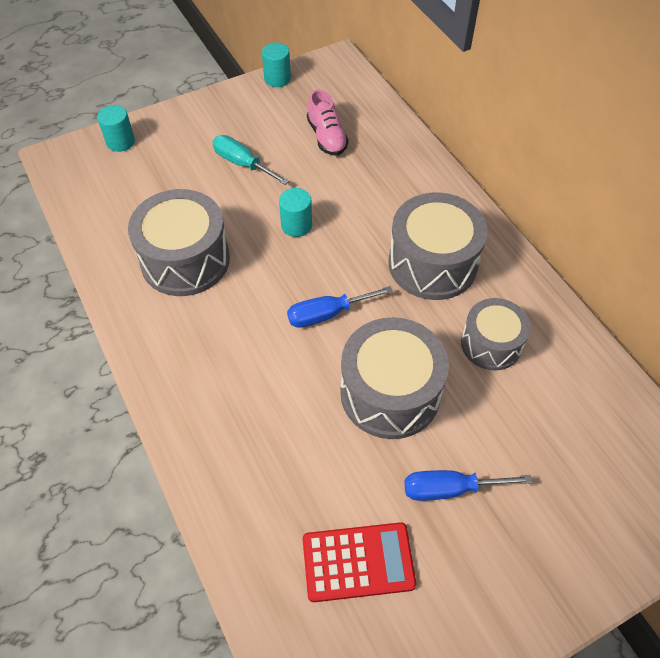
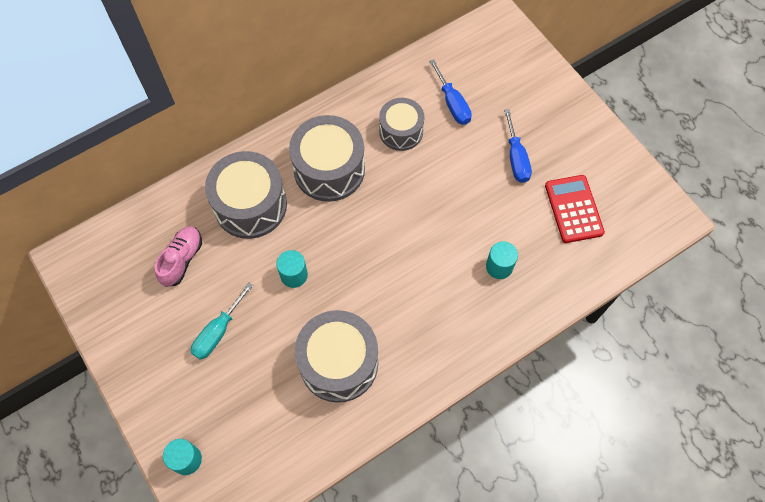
camera: 95 degrees left, 10 degrees up
turquoise cylinder [262,43,291,87] -> turquoise cylinder moved to [486,242,518,279]
blue screwdriver [287,286,393,328] -> blue screwdriver moved to [429,59,472,125]
pink shoe [307,89,349,156] -> pink shoe turned 45 degrees counterclockwise [155,226,202,287]
grey drum [340,317,449,439] -> grey drum moved to [205,151,287,239]

